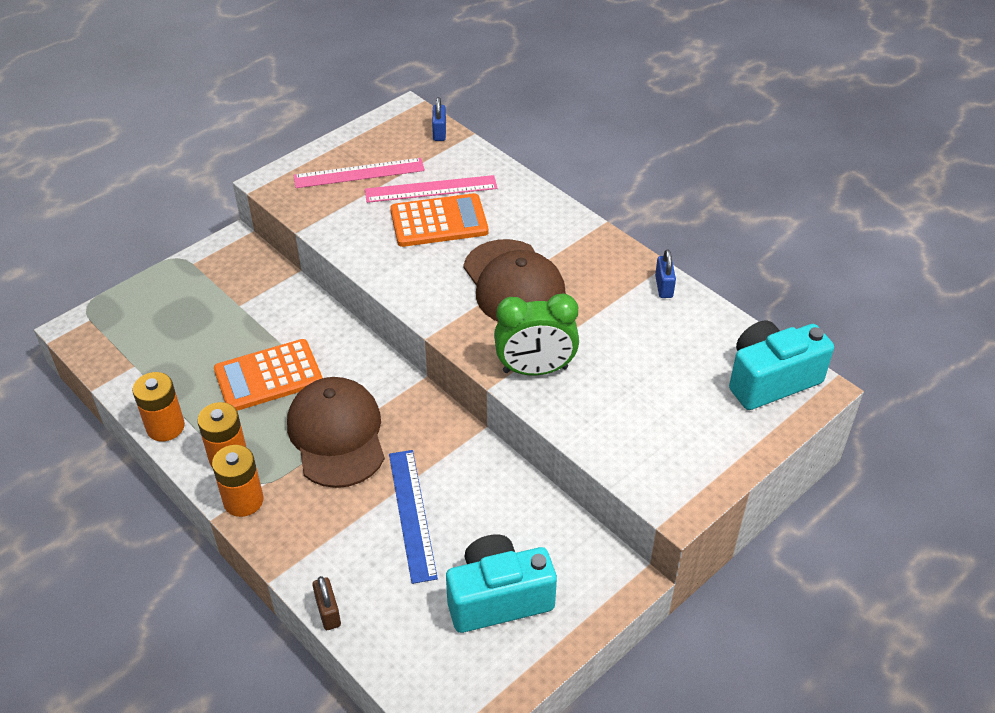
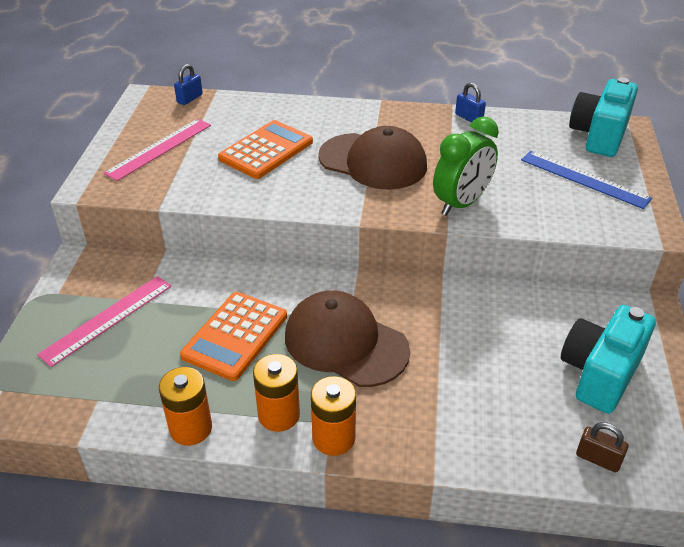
camera: 40 degrees left, 5 degrees down
brown padlock [313,576,341,630] -> brown padlock moved to [576,422,628,473]
pink ruler [365,175,497,203] -> pink ruler moved to [37,276,172,367]
blue ruler [389,450,438,584] -> blue ruler moved to [521,151,652,209]
blue padlock [432,97,446,141] -> blue padlock turned 75 degrees clockwise [174,64,203,105]

